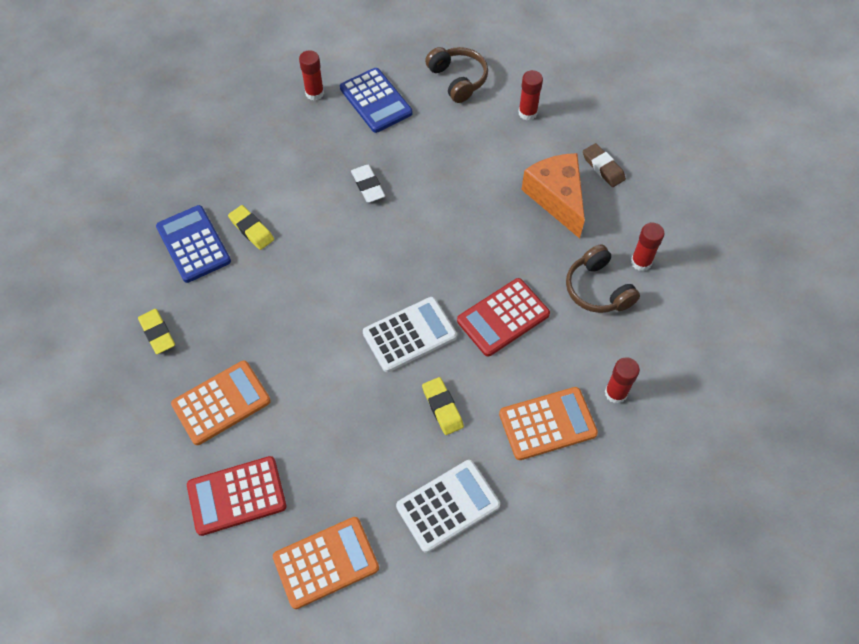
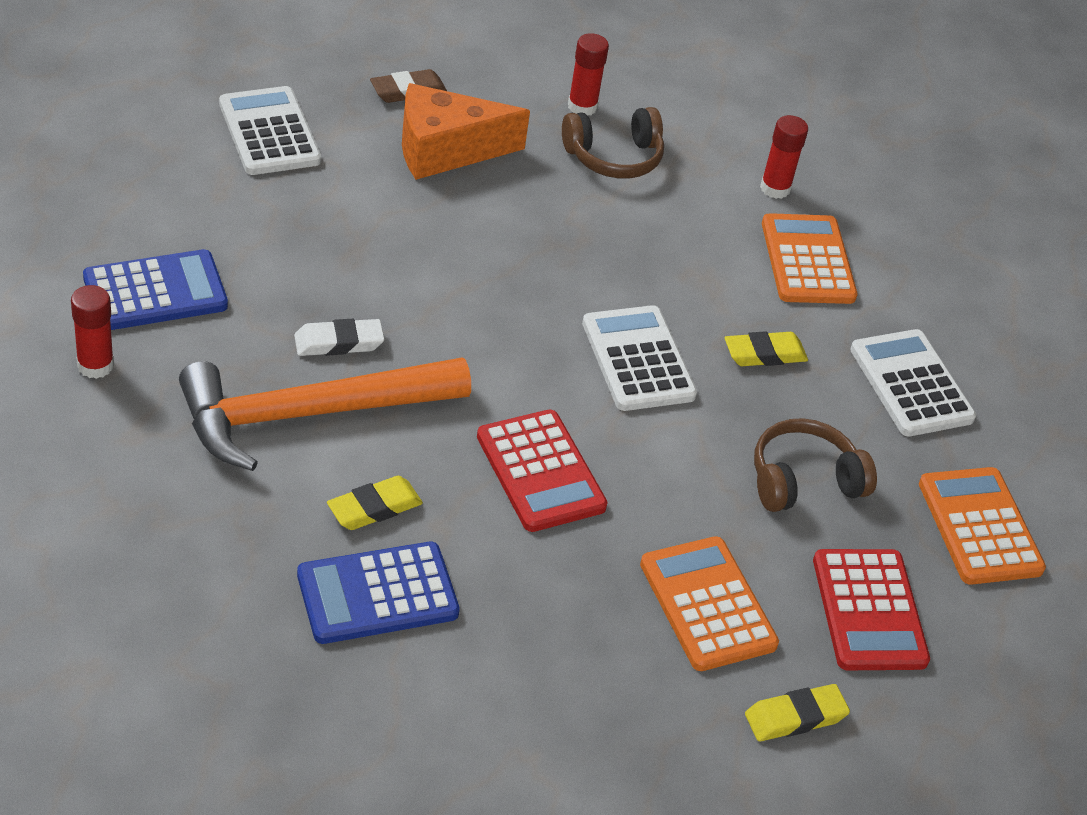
camera: 85 degrees left, 15 degrees down
yellow eraser [138,309,175,354] -> yellow eraser moved to [745,684,850,741]
brown headphones [425,47,488,103] -> brown headphones moved to [754,418,877,512]
red calculator [457,278,550,357] -> red calculator moved to [477,410,608,532]
red glue stick [518,70,543,120] -> white calculator [219,86,321,175]
none -> orange hammer [179,358,471,471]

